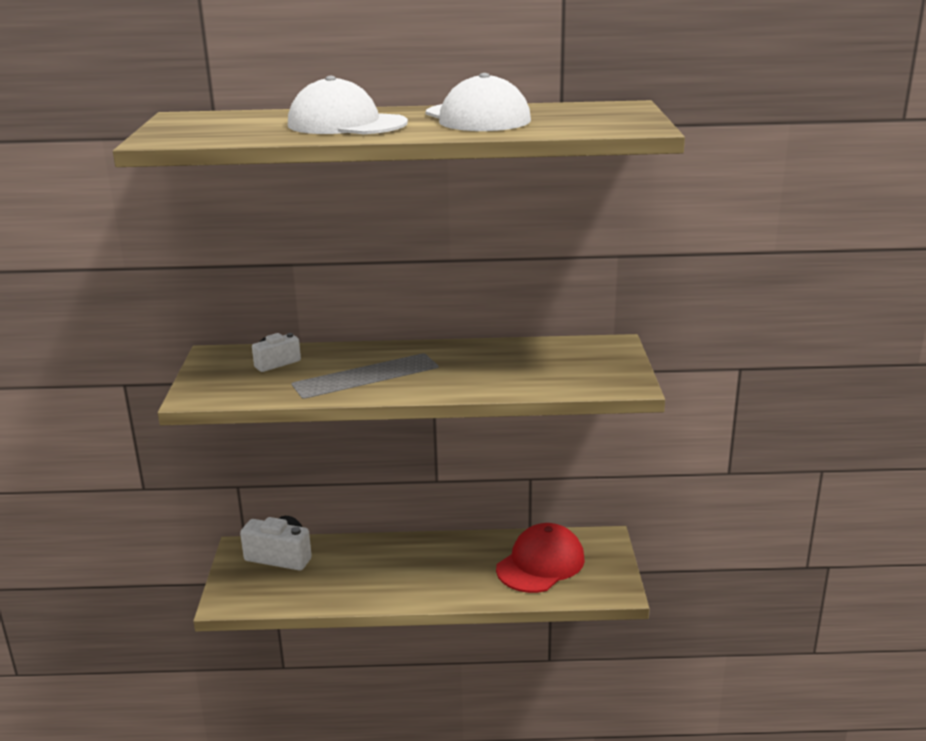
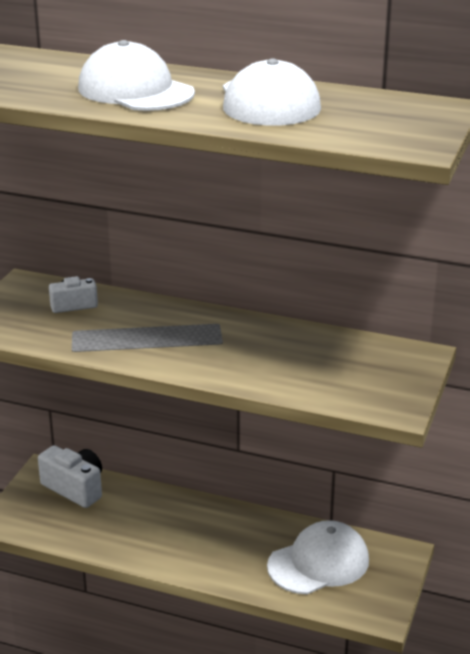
camera: 20 degrees right, 5 degrees up
red cap [496,523,585,593] -> white cap [267,520,369,594]

